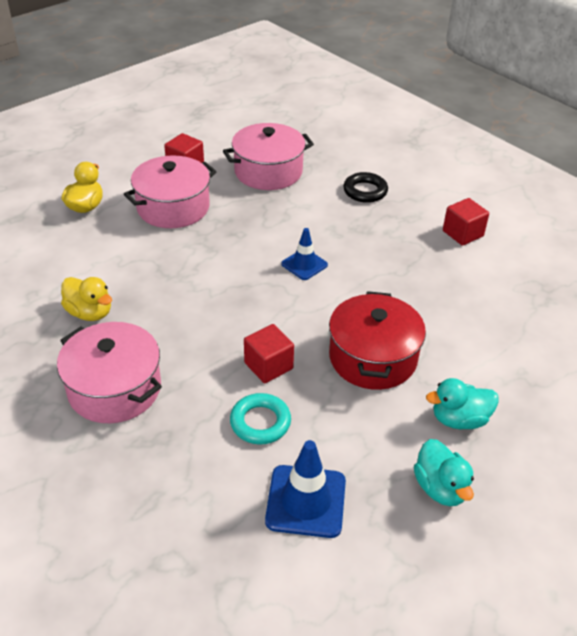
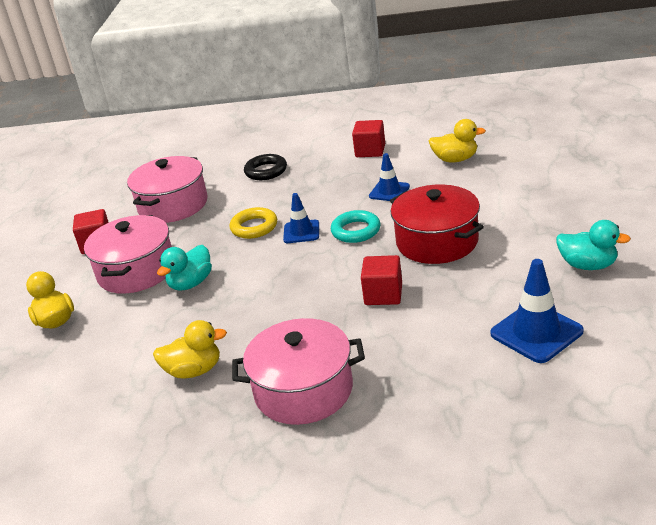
camera: 40 degrees left, 10 degrees down
turquoise ring [230,393,291,444] -> turquoise ring moved to [331,210,381,243]
turquoise duck [426,378,499,429] -> turquoise duck moved to [157,245,212,291]
none -> yellow ring [229,207,277,239]
none -> blue traffic cone [369,153,410,201]
none -> yellow duck [429,119,486,162]

